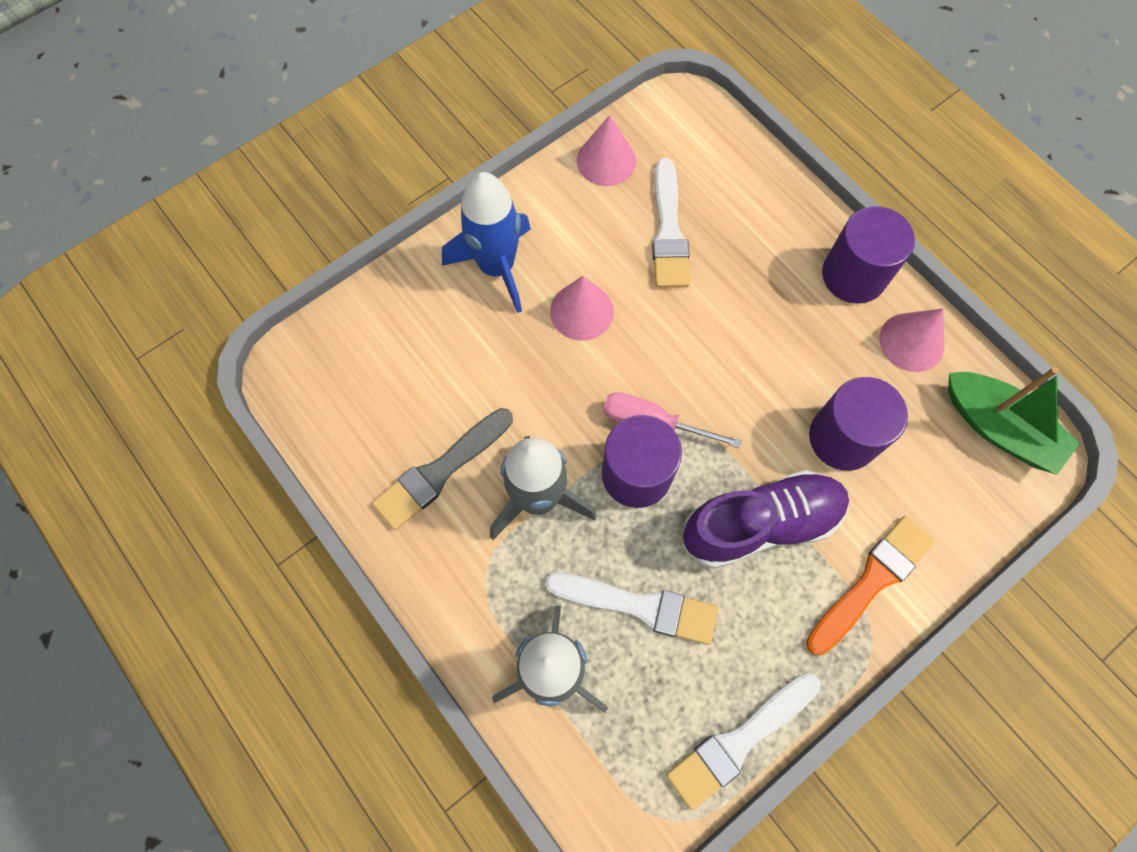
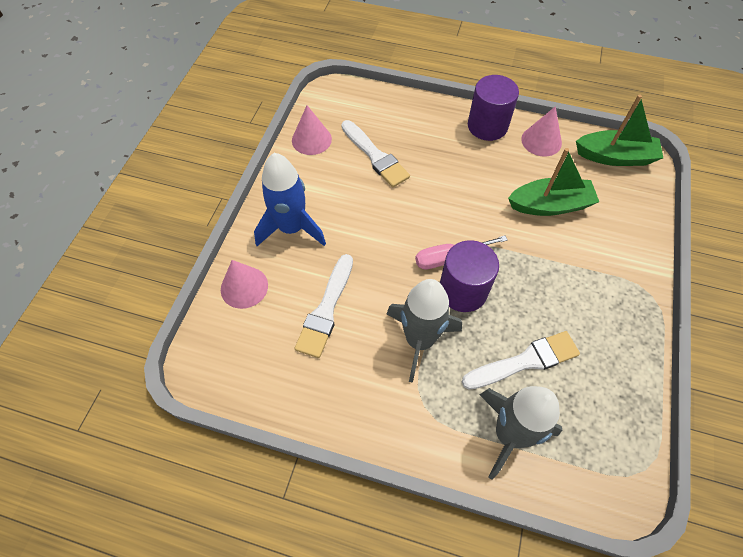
camera: 35 degrees left, 10 degrees down
grey brush [372,408,513,530] -> none
pink cone [550,276,614,341] -> pink cone moved to [221,260,268,309]
white brush [666,673,821,810] -> white brush moved to [294,254,353,358]
purple shoe [682,470,849,568] -> none
orange brush [806,516,935,655] -> none
purple cylinder [809,377,908,471] -> green boat [508,148,599,216]

